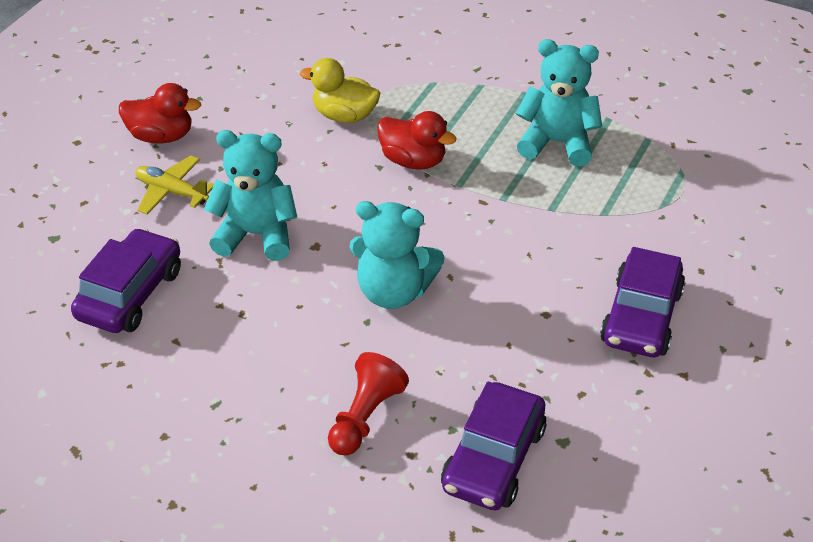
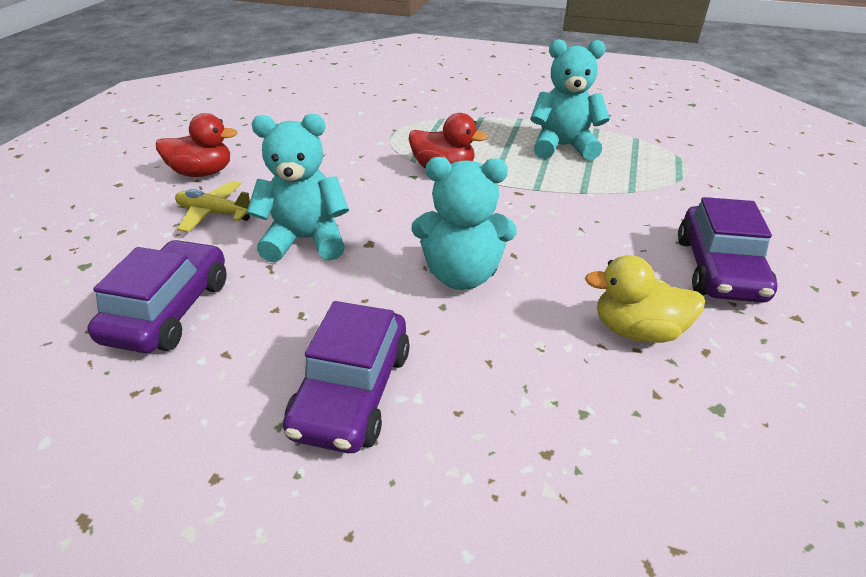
camera: 10 degrees left, 5 degrees down
yellow duck [300,58,380,123] -> yellow duck moved to [585,255,705,343]
red pawn [328,352,409,455] -> none
purple car [441,381,546,510] -> purple car moved to [283,301,410,453]

